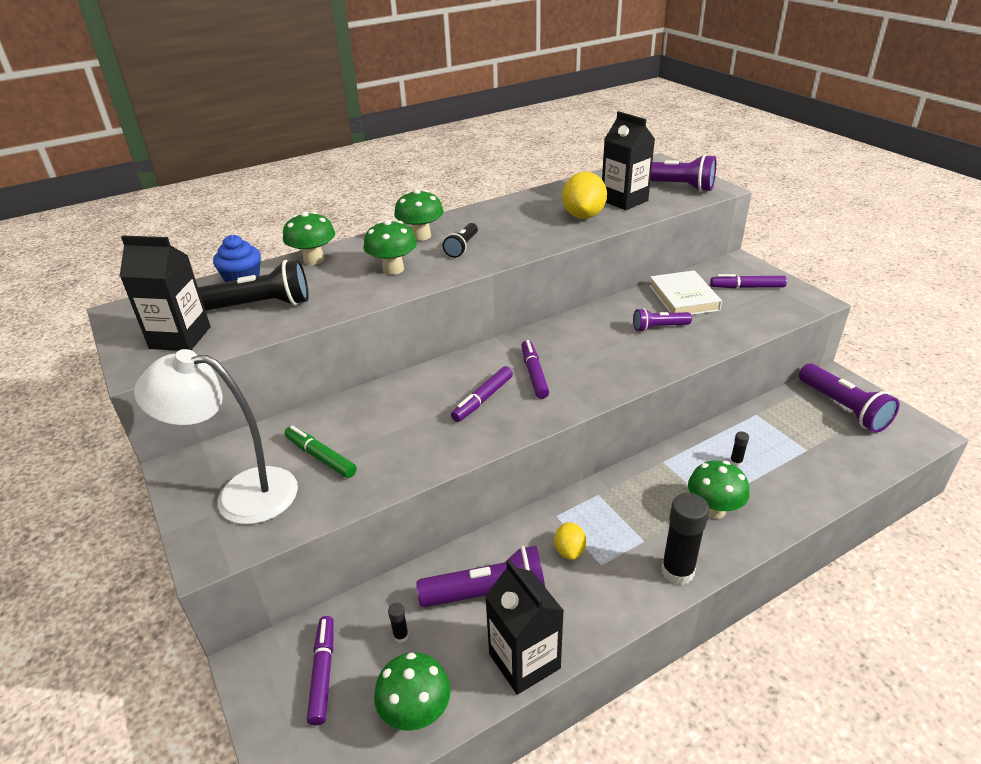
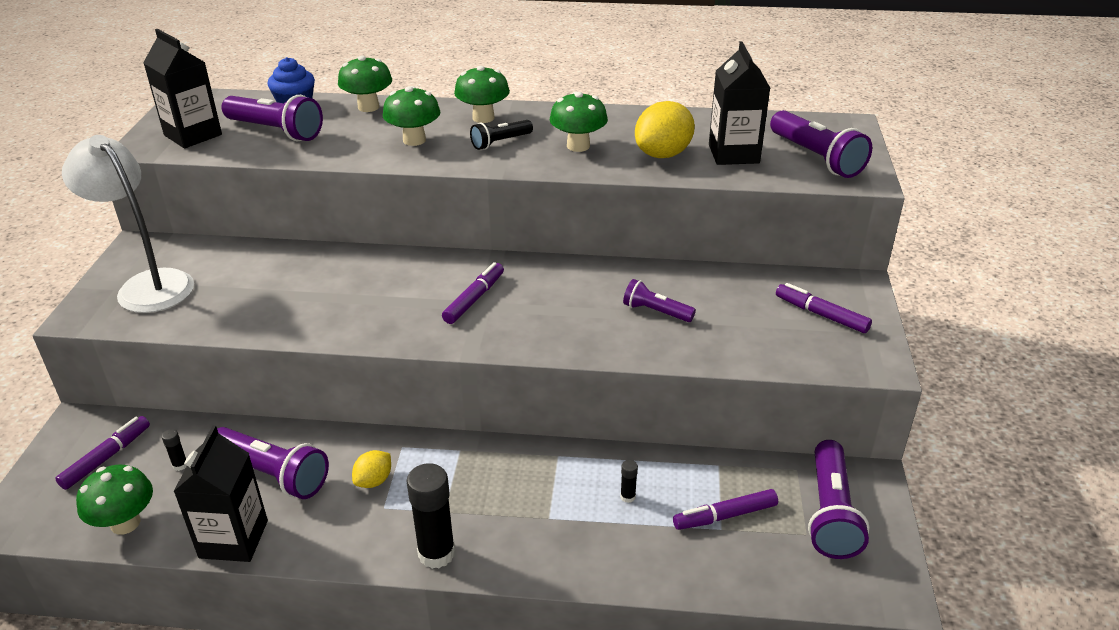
camera: 35 degrees right, 0 degrees up
black flashlight [198,260,309,311] -> purple flashlight [222,95,323,141]
green marker [284,426,357,478] -> none
purple marker [451,366,513,422] -> purple marker moved to [673,489,778,530]
white book [649,270,722,315] -> none
green mushroom [688,461,749,519] -> green mushroom moved to [550,92,608,152]

